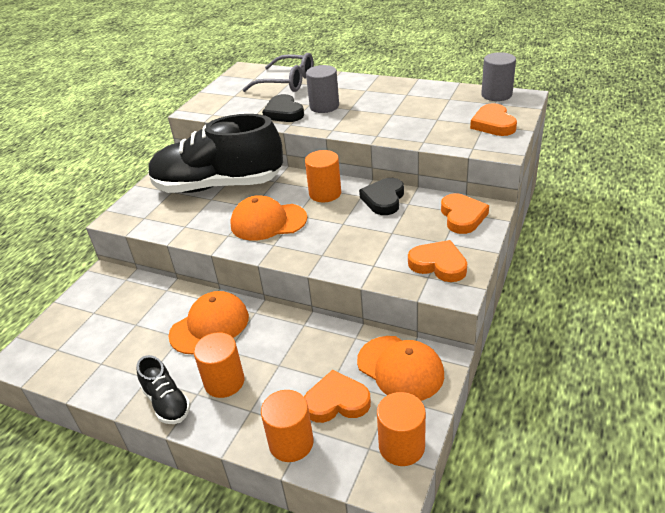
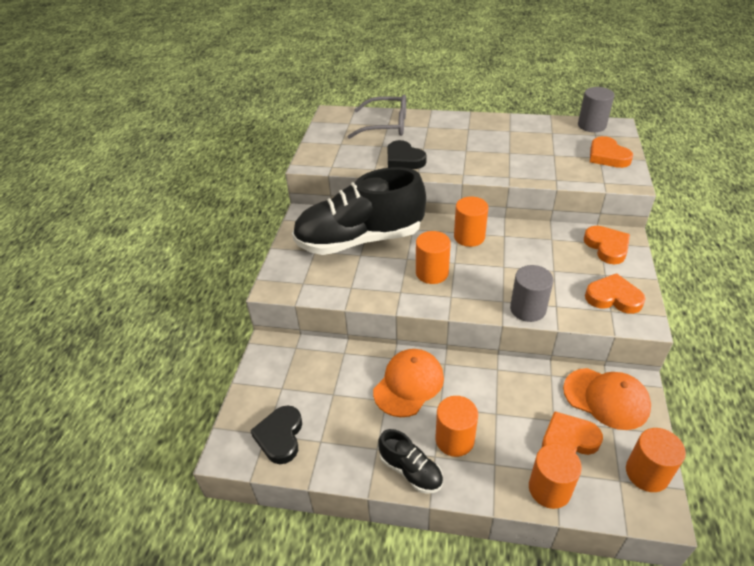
camera: 15 degrees left, 5 degrees up
orange cap [230,195,307,241] -> orange cylinder [416,231,451,284]
grey cylinder [306,65,339,113] -> grey cylinder moved to [510,265,554,322]
black heart [359,178,404,215] -> black heart moved to [250,405,302,464]

